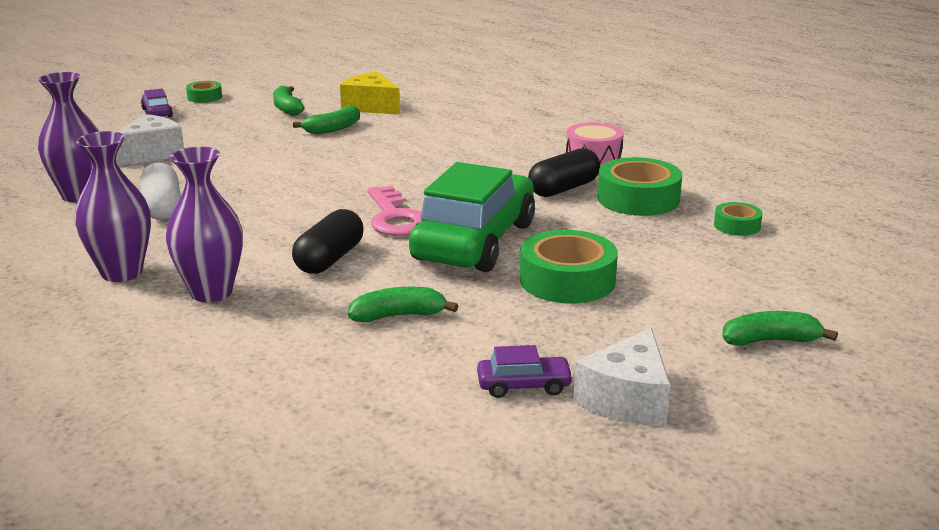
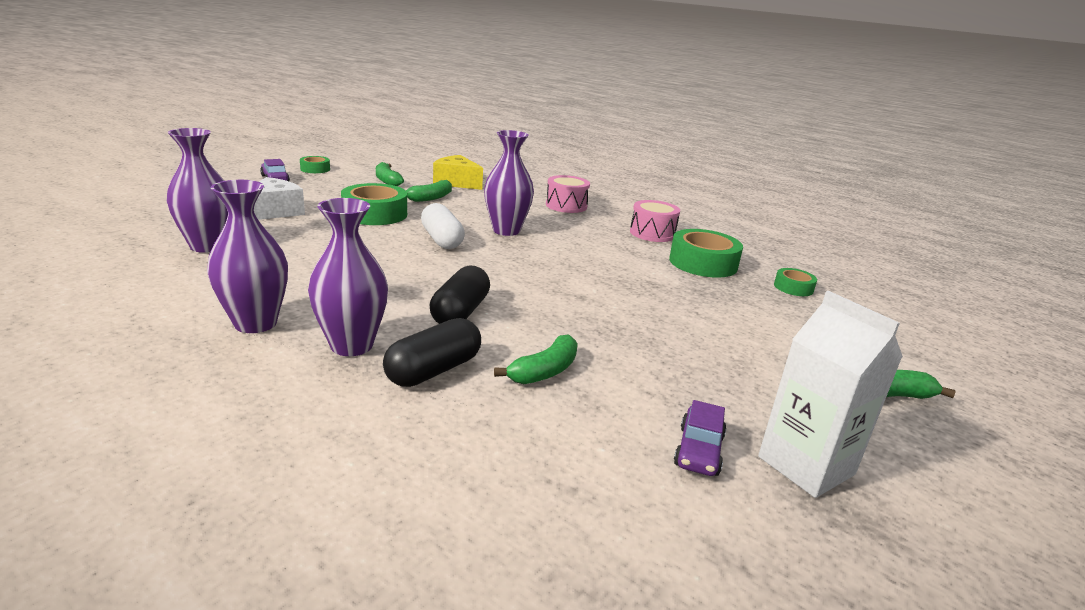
camera: 10 degrees left, 0 degrees up
white capsule [140,163,181,220] -> white capsule moved to [421,203,465,249]
green banana [348,287,458,322] -> green banana turned 150 degrees clockwise [494,334,578,384]
pink key [367,186,421,236] -> none
green car [409,162,535,272] -> none
purple car [477,345,574,398] -> purple car turned 120 degrees clockwise [674,400,727,476]
green tape [520,230,618,303] -> green tape moved to [341,183,407,225]
black capsule [528,148,600,197] -> black capsule moved to [383,318,481,387]
white cheese [573,328,671,426] -> white carton [758,291,903,498]
none -> purple vase [484,130,534,236]
none -> pink drum [546,175,590,213]

